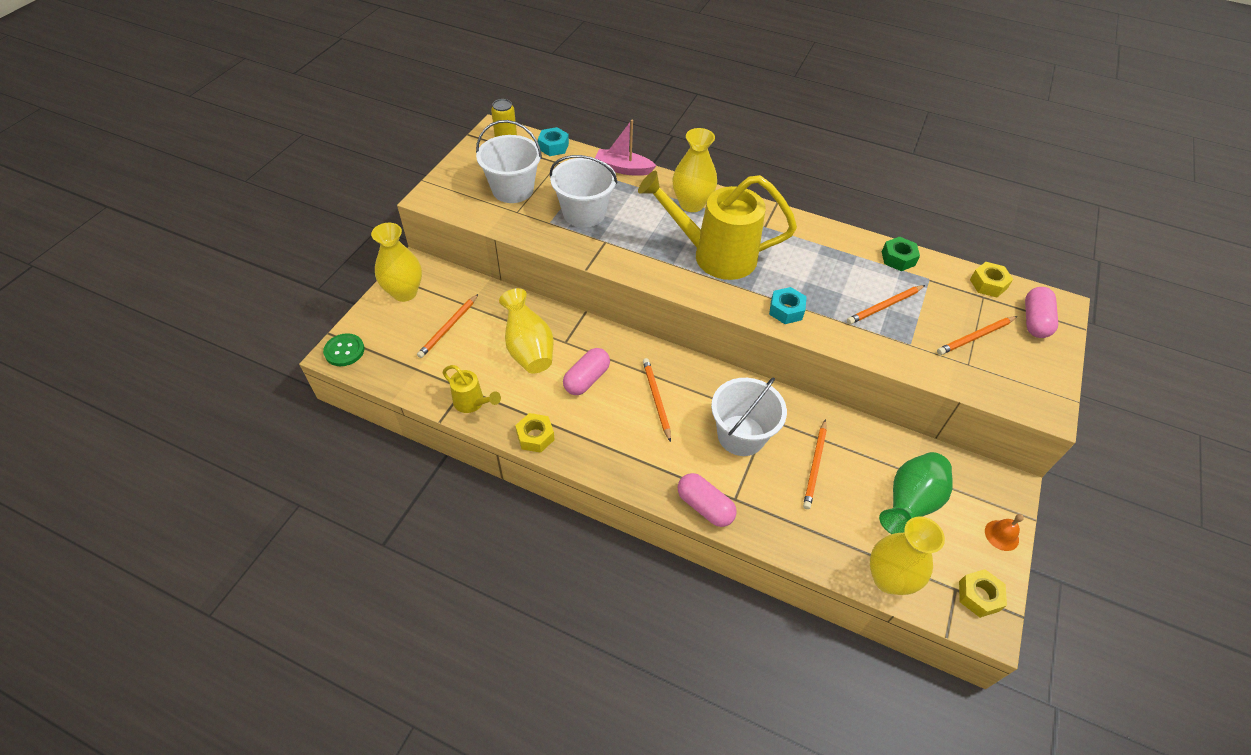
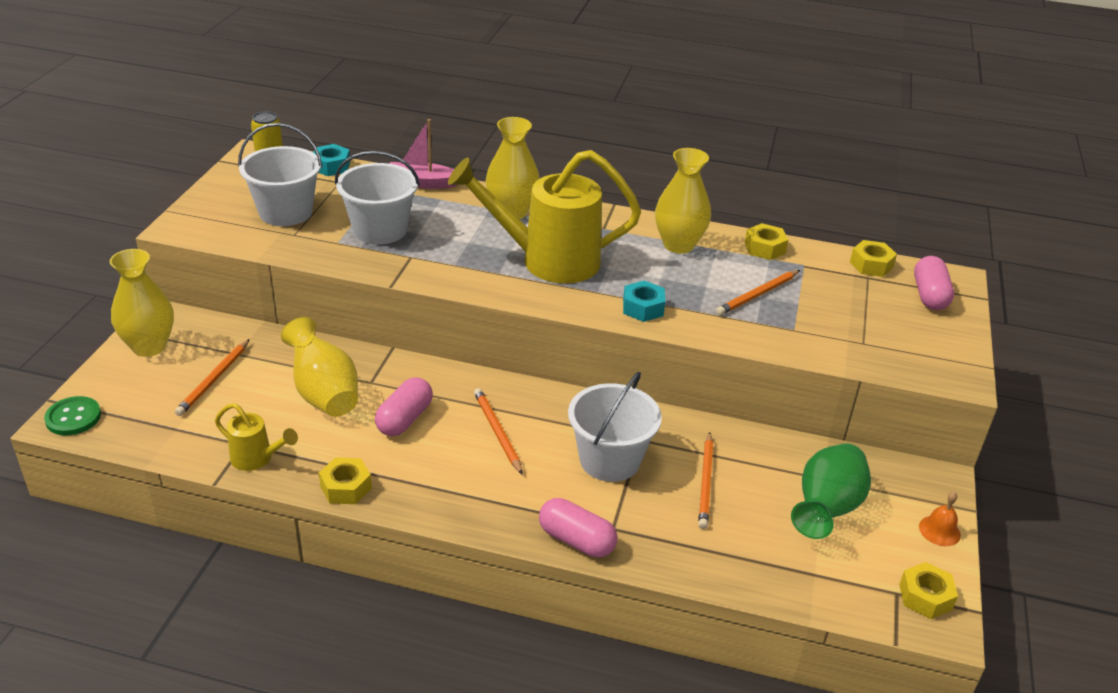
camera: 10 degrees left, 15 degrees down
yellow vase [870,517,945,595] -> yellow vase moved to [655,148,711,254]
green nut [882,237,920,271] -> yellow nut [745,223,788,260]
orange pencil [937,316,1017,355] -> none

